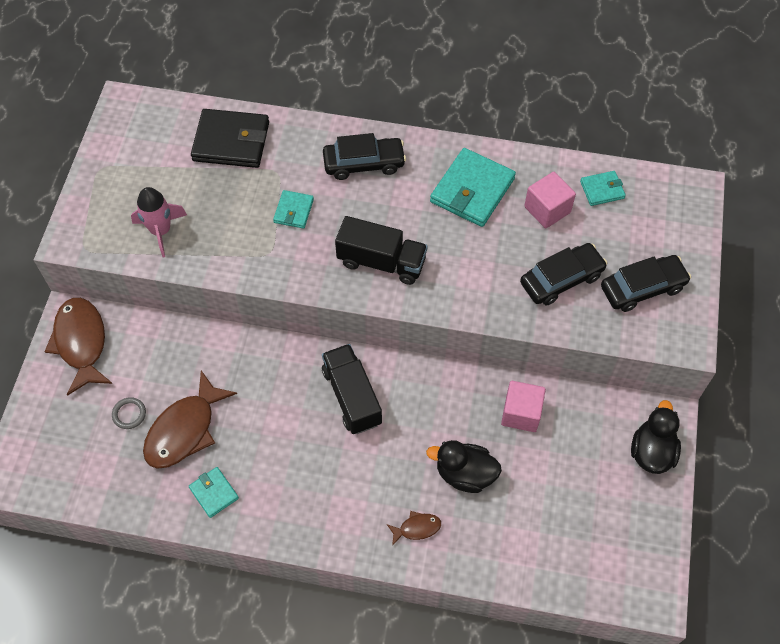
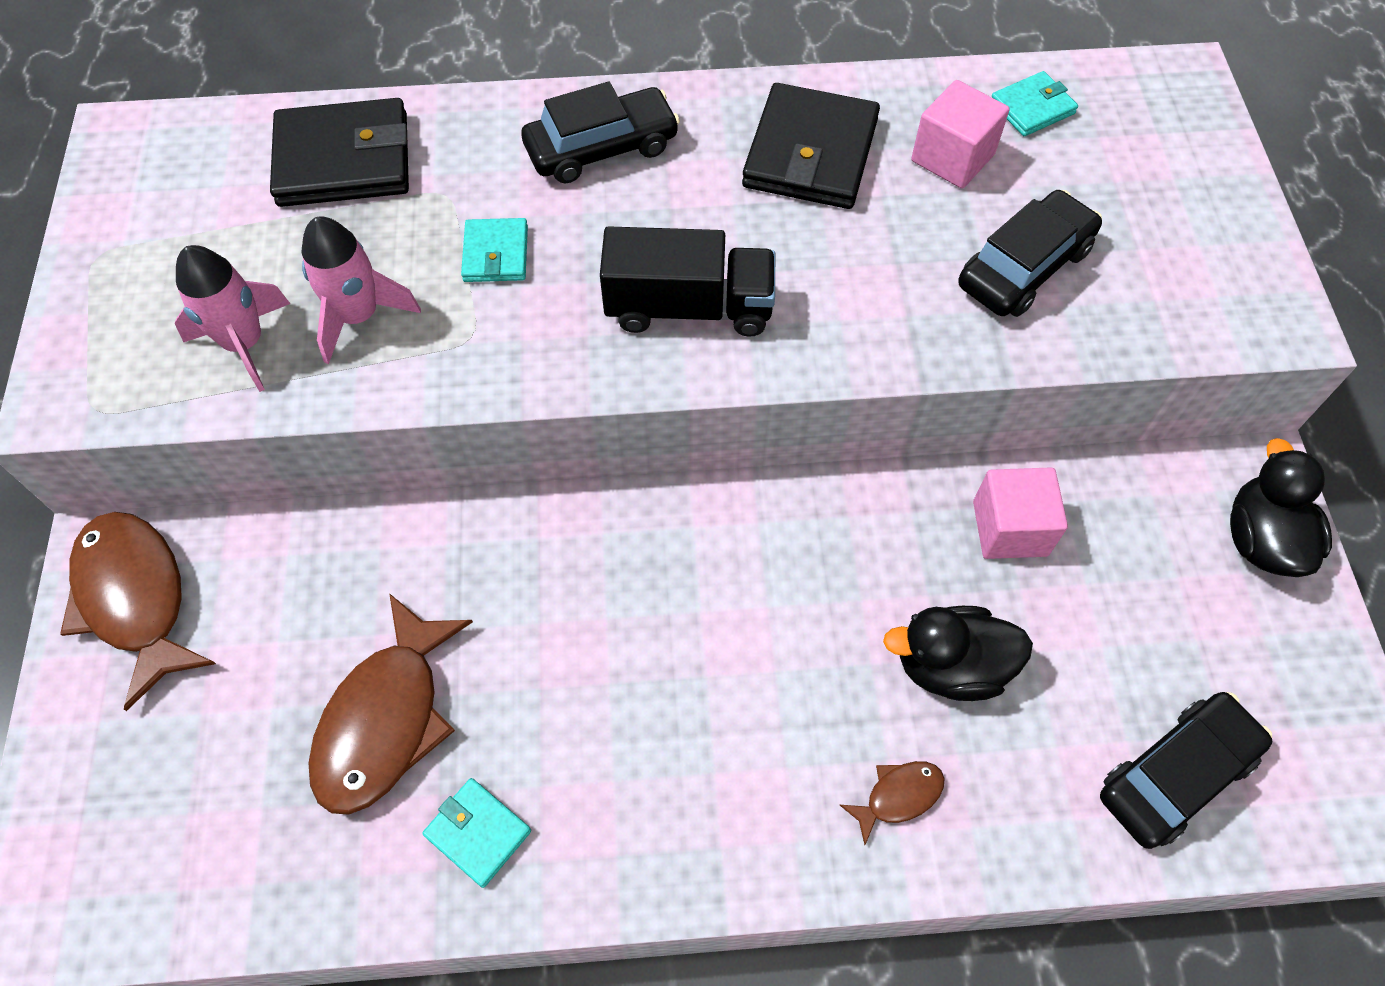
camera: 15 degrees left, 0 degrees up
grey ring [112,397,146,429] -> none
black truck [322,344,382,434] -> none
turquoise wallet [430,148,516,227] -> black wallet [742,83,880,209]
black car [601,255,691,312] -> black car moved to [1100,692,1272,849]
none -> pink rocket [302,217,421,364]

